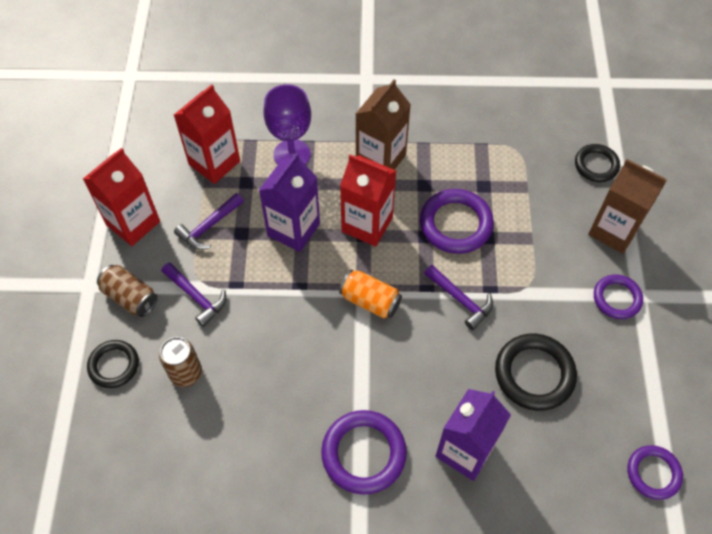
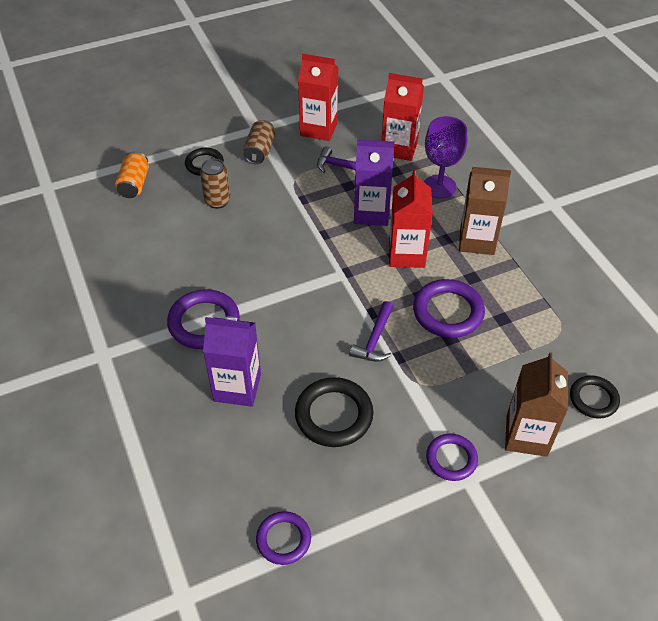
camera: 65 degrees right, 10 degrees down
purple hammer [162,262,226,327] -> none
orange can [339,269,402,318] -> orange can moved to [115,151,149,198]

